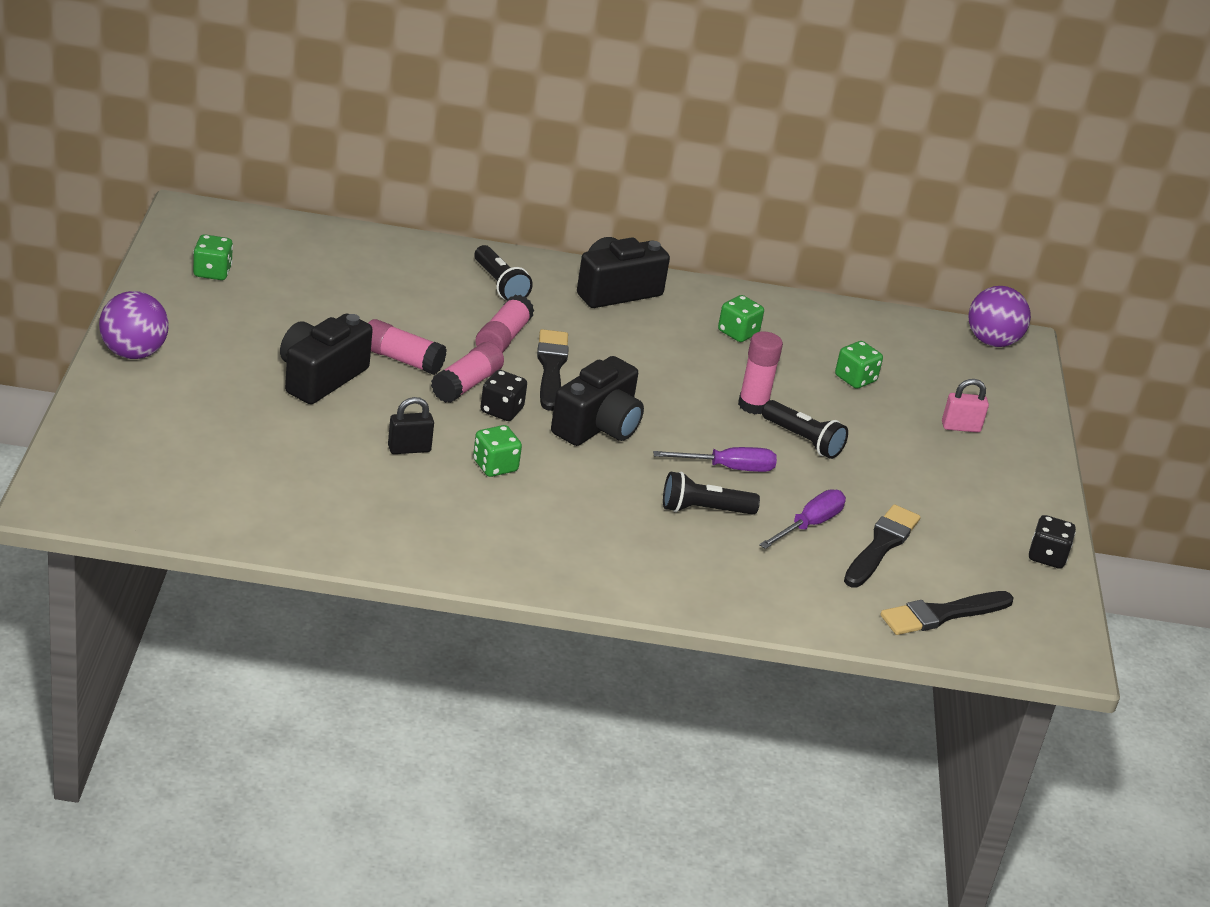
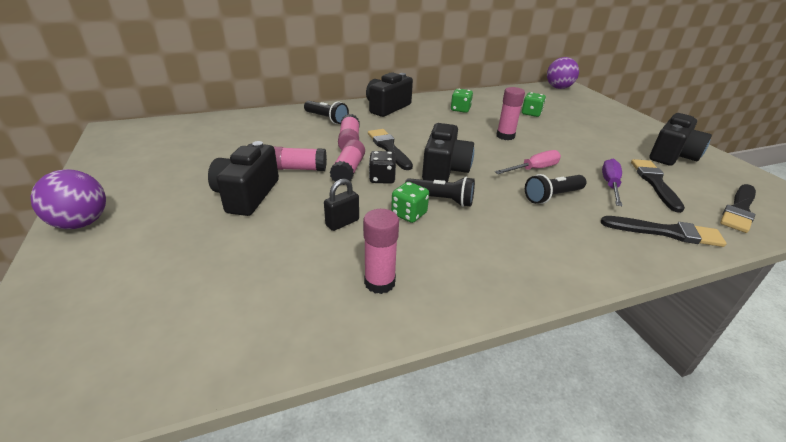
camera: 20 degrees left, 0 degrees up
green dice [193,234,233,280] -> none
purple screwdriver [653,447,777,472] -> pink screwdriver [495,150,561,174]
black flashlight [762,400,848,459] -> black flashlight moved to [405,177,475,207]
pink padlock [942,379,989,432] -> none
black dice [1029,515,1076,569] -> none
none -> pink glue stick [363,209,399,294]
none -> black brush [601,216,727,247]
none -> black camera [649,113,712,166]

